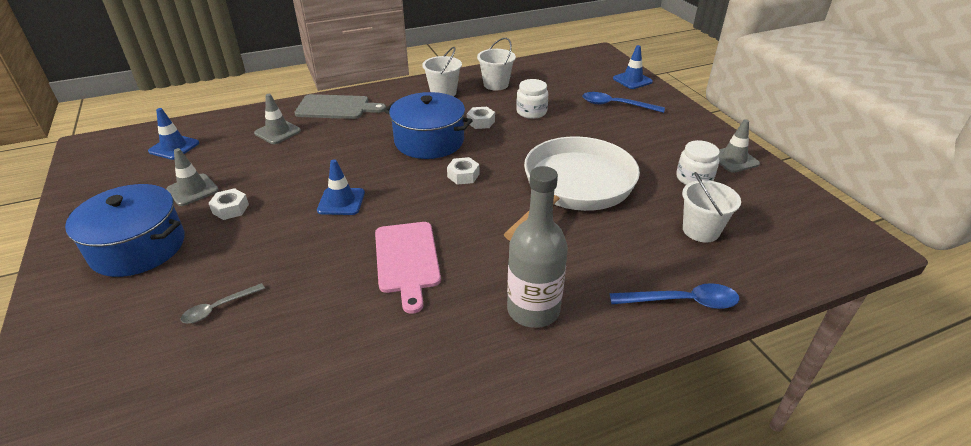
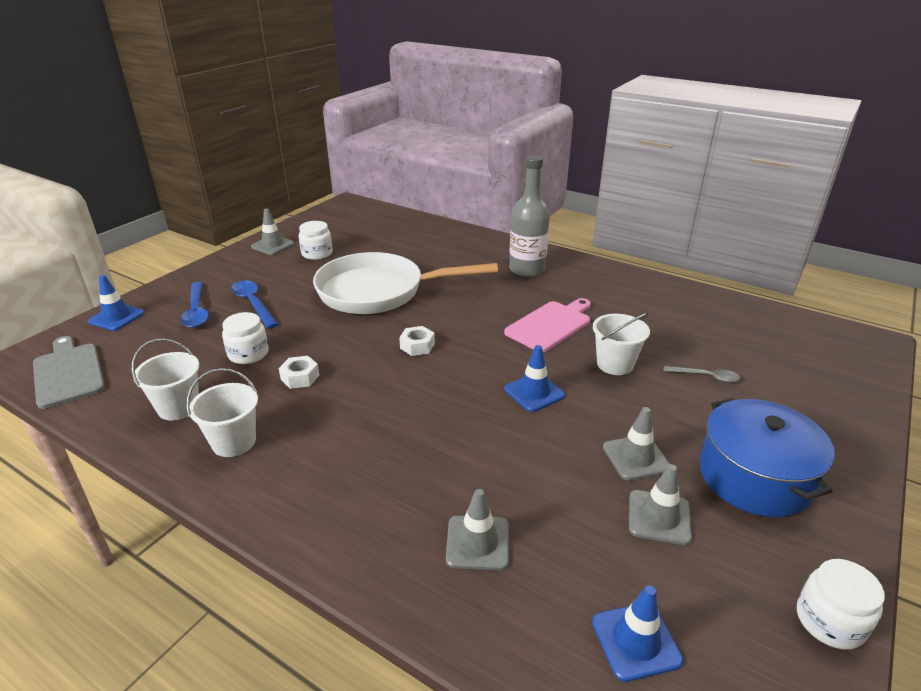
camera: 125 degrees left, 5 degrees down
white nut [209,188,249,220] -> grey traffic cone [603,407,670,481]
grey cutting board [294,94,386,119] -> grey cutting board moved to [33,336,105,409]
blue pot [384,92,473,159] -> none
blue spoon [609,283,740,309] -> blue spoon moved to [231,280,279,329]
white bucket [682,172,741,242] -> white bucket moved to [593,313,650,375]
none -> white jar [797,559,885,650]

